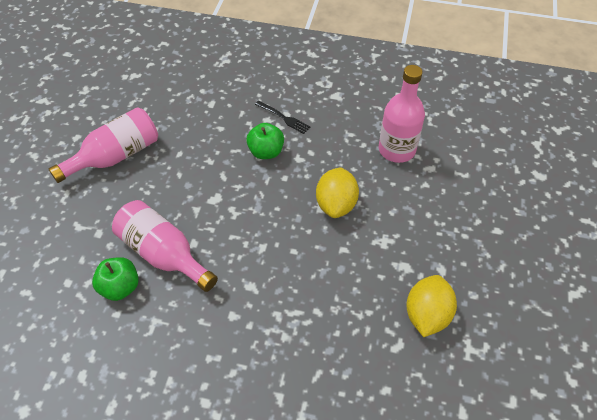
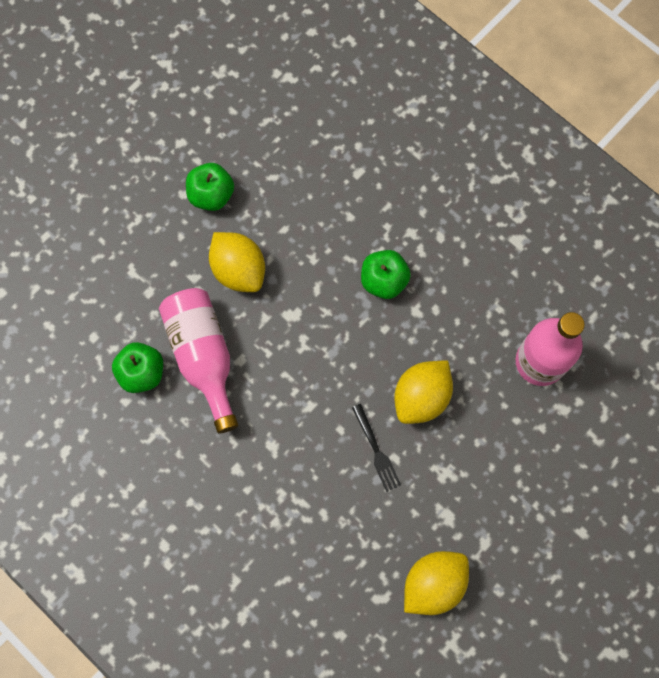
camera: 30 degrees right, 20 degrees up
pink bottle [49,107,158,183] -> green apple [186,163,234,211]
black fork [255,101,310,134] -> black fork moved to [352,404,401,492]
none -> yellow lemon [209,232,265,292]

